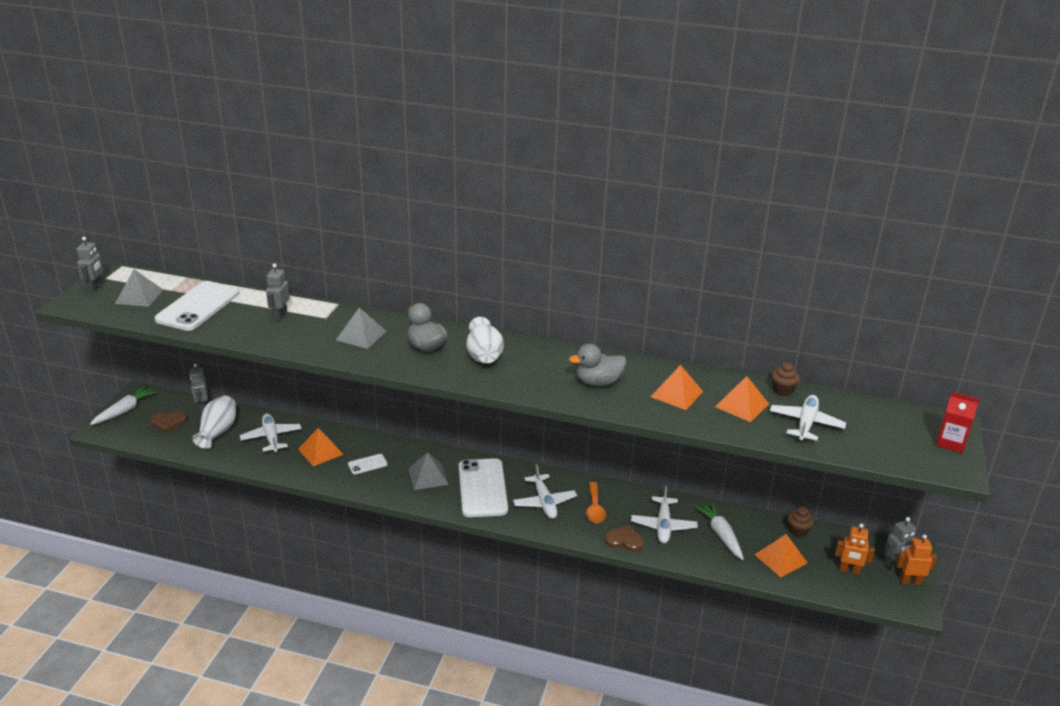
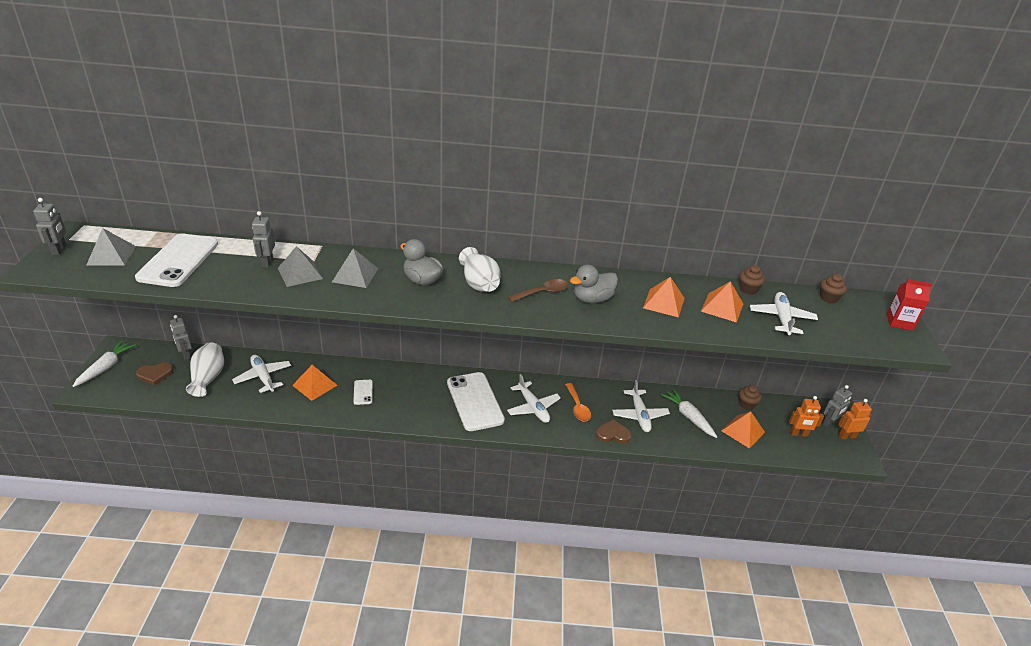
camera: 15 degrees left, 5 degrees up
white phone [348,454,388,474] -> white phone turned 60 degrees counterclockwise [354,380,373,405]
grey pyramid [408,452,449,490] -> grey pyramid moved to [278,246,323,287]
none -> brown spoon [508,279,568,302]
none -> brown cupcake [820,274,847,303]

